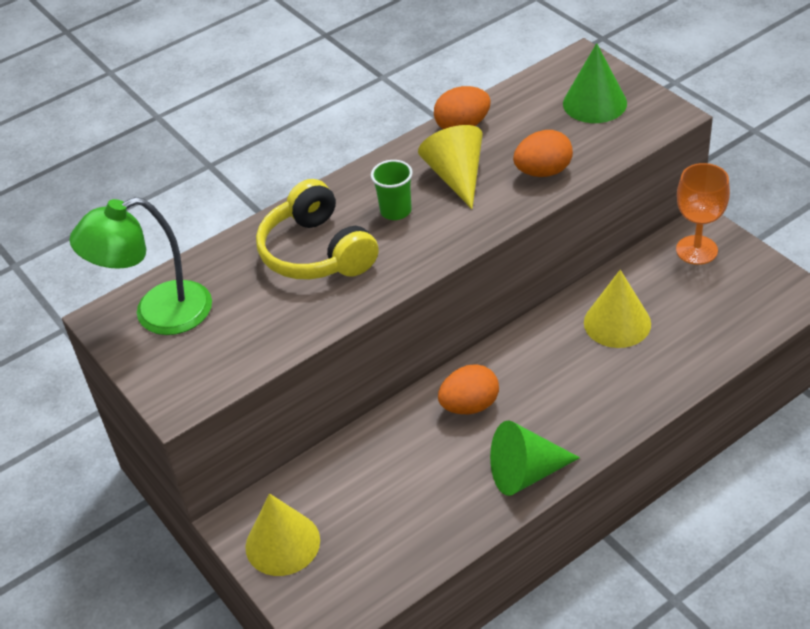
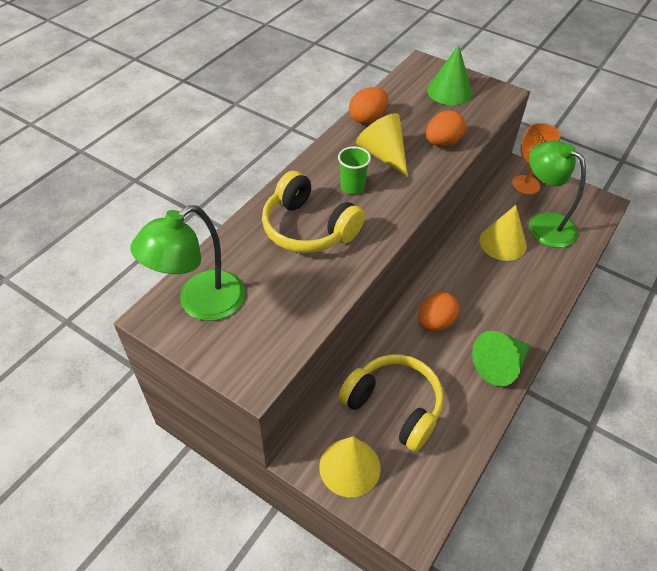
camera: 25 degrees left, 5 degrees up
none -> yellow headphones [339,355,444,452]
none -> green lamp [529,141,586,248]

